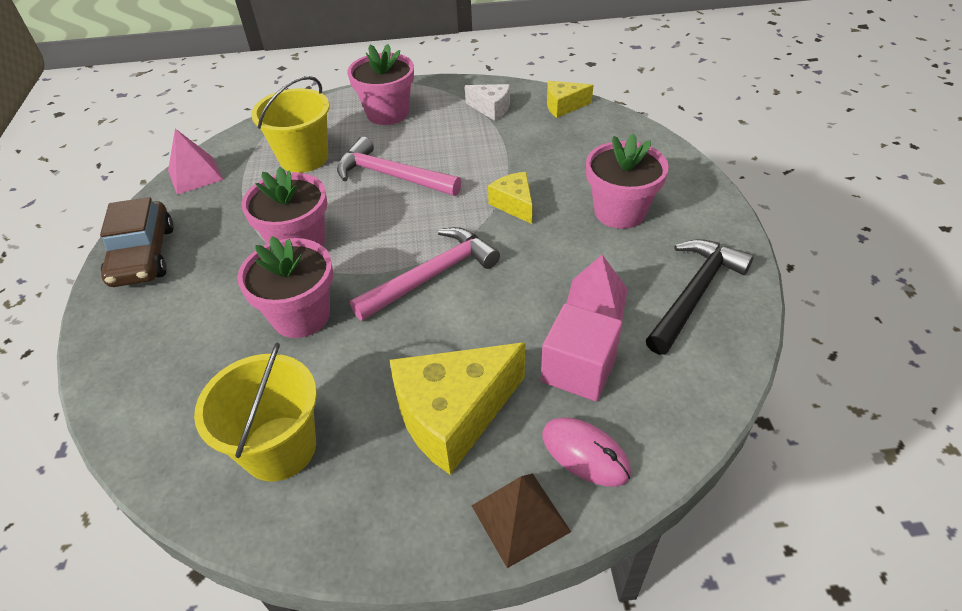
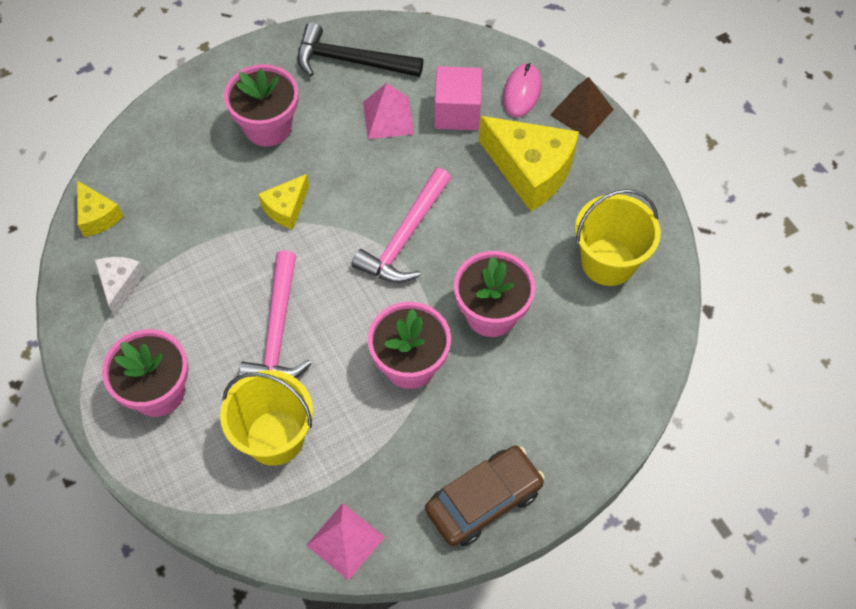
camera: 115 degrees left, 15 degrees up
pink hammer [350,227,500,321] -> pink hammer turned 90 degrees counterclockwise [352,168,451,283]

